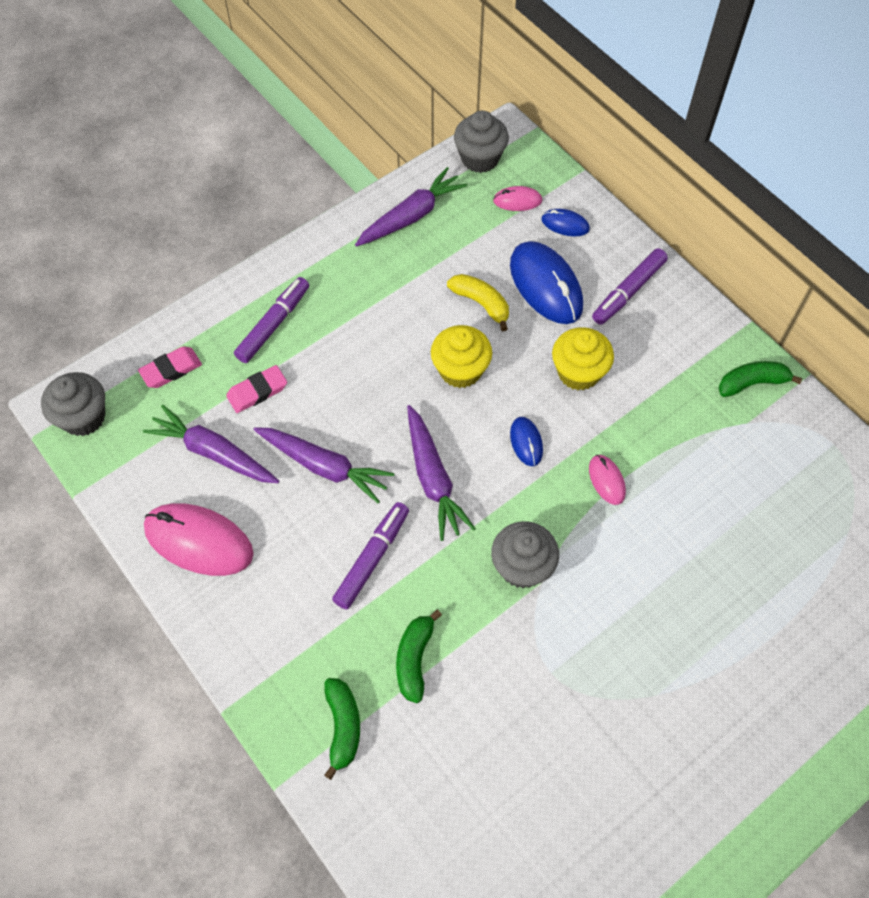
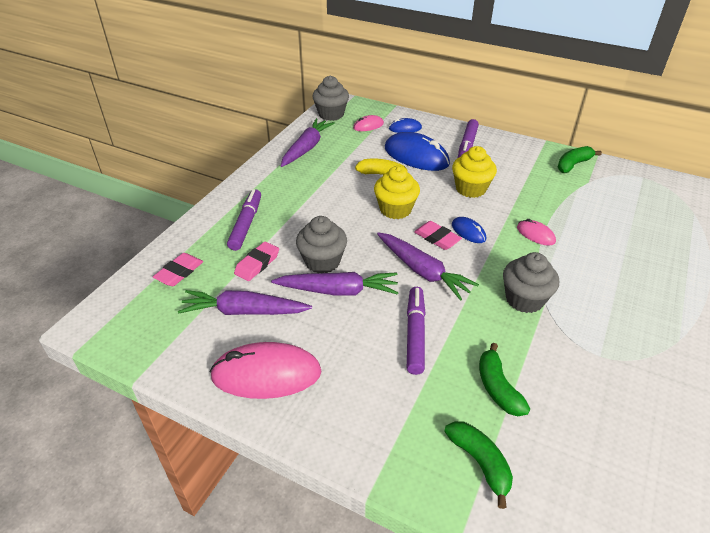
camera: 25 degrees left, 20 degrees down
grey cupcake [41,372,105,436] -> grey cupcake moved to [296,216,347,273]
none -> pink eraser [414,221,462,250]

